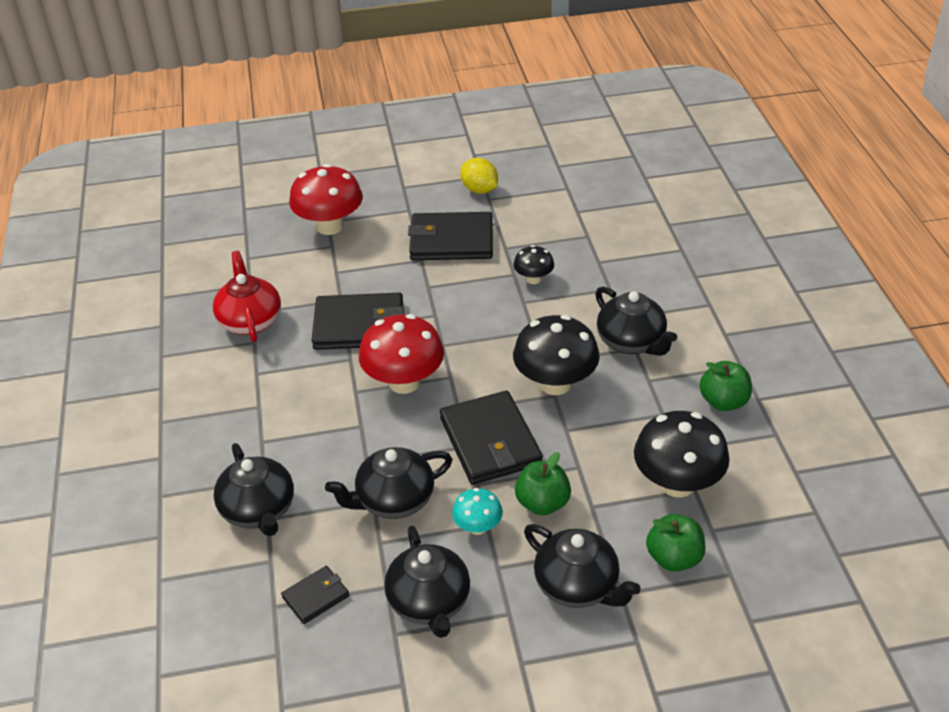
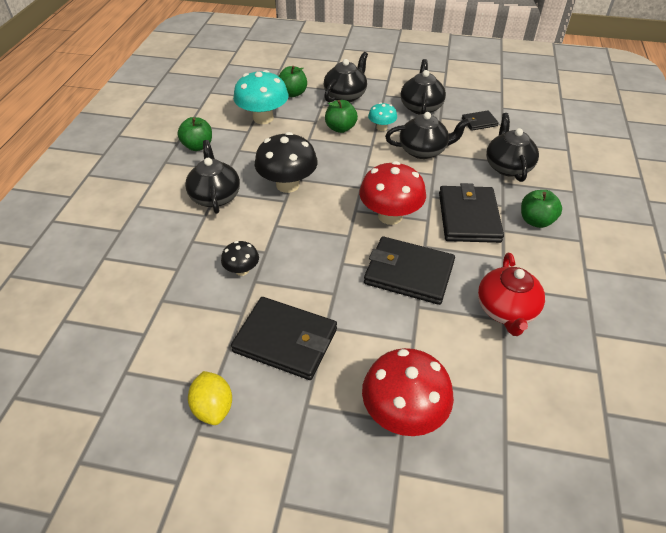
camera: 160 degrees left, 5 degrees up
black wallet [440,391,543,485] -> black wallet moved to [439,183,504,243]
black teapot [524,524,641,608] -> black teapot turned 60 degrees clockwise [324,52,368,102]
black mushroom [634,411,730,498] -> turquoise mushroom [233,70,288,124]
none -> green apple [521,190,562,228]

